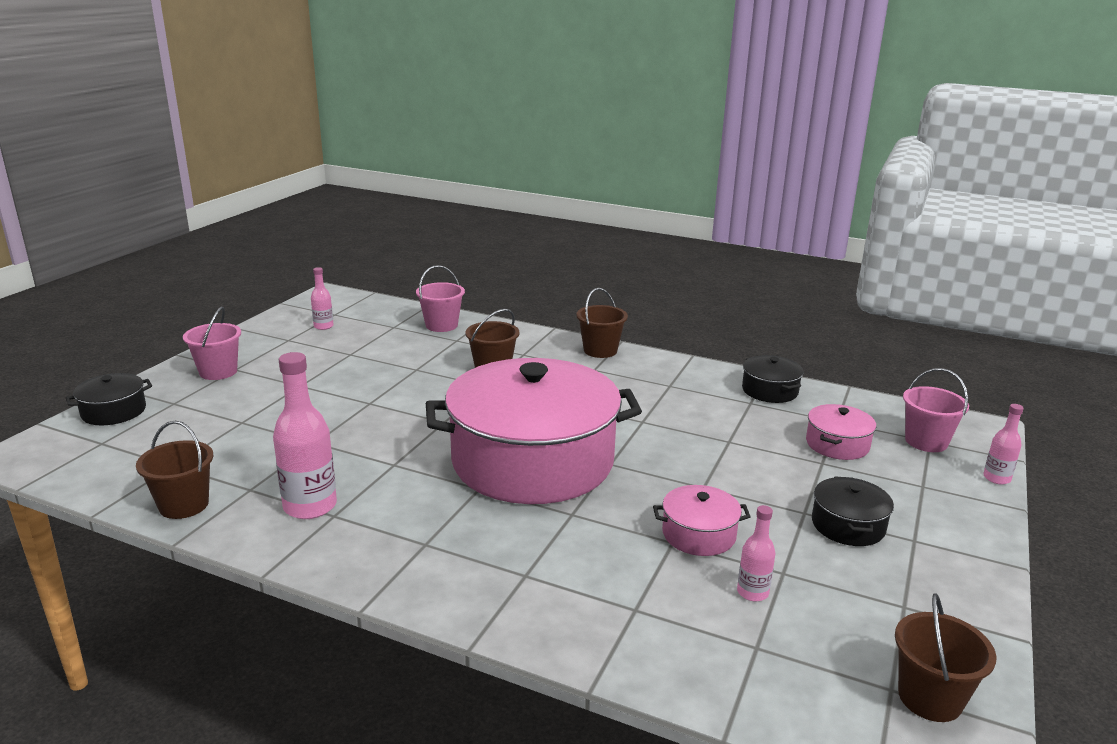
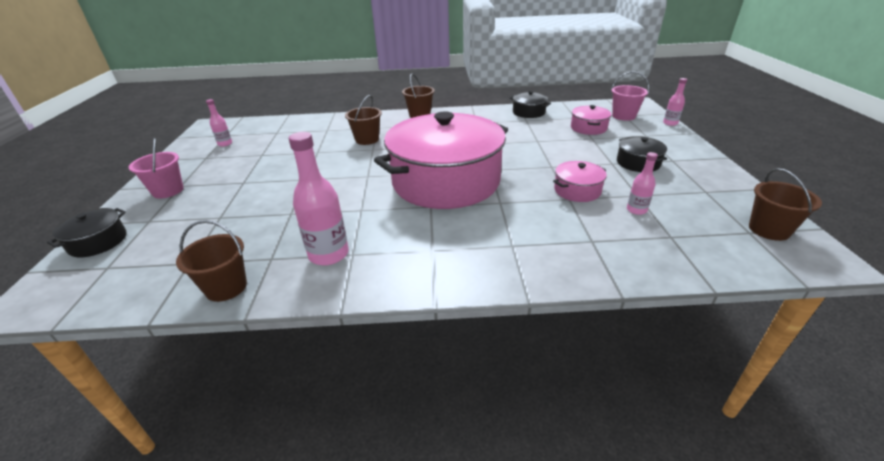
camera: 25 degrees left, 10 degrees up
pink bucket [416,265,465,332] -> none

